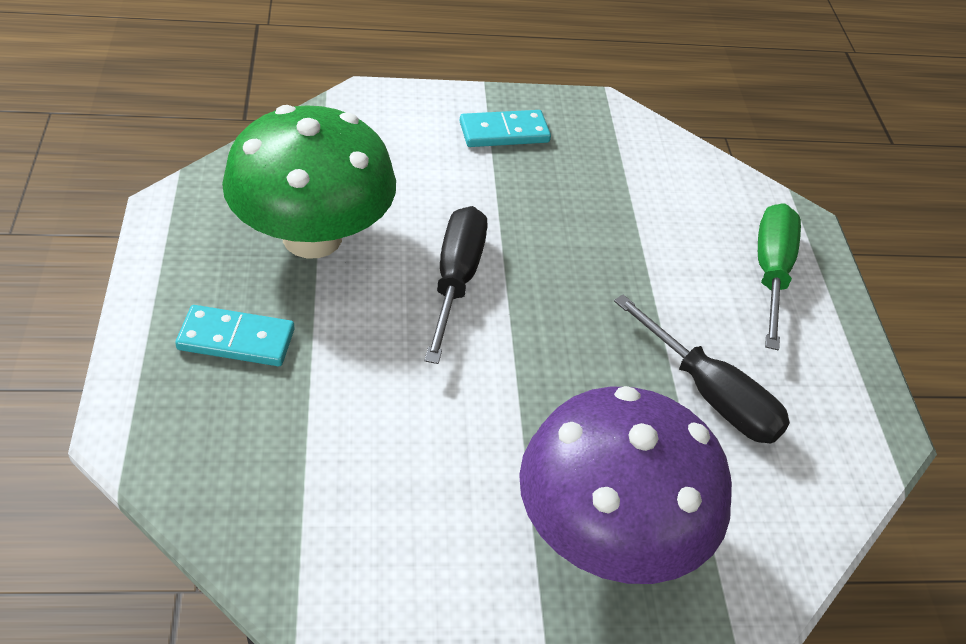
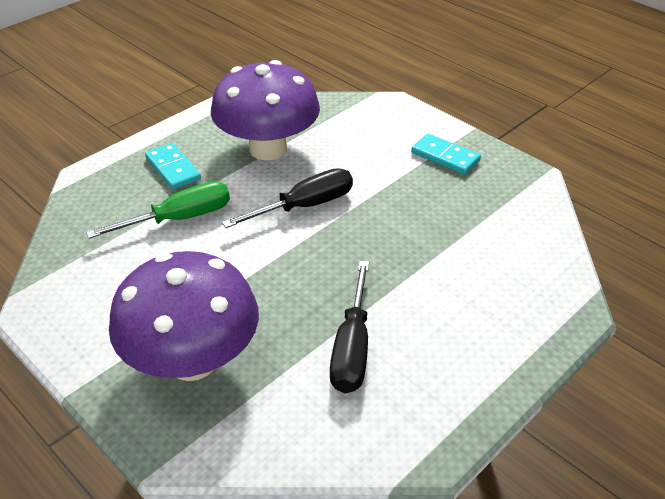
camera: 55 degrees right, 5 degrees down
green mushroom [222,105,396,258] -> purple mushroom [211,60,320,160]
green screwdriver [758,203,801,350] -> green screwdriver moved to [86,181,230,239]

